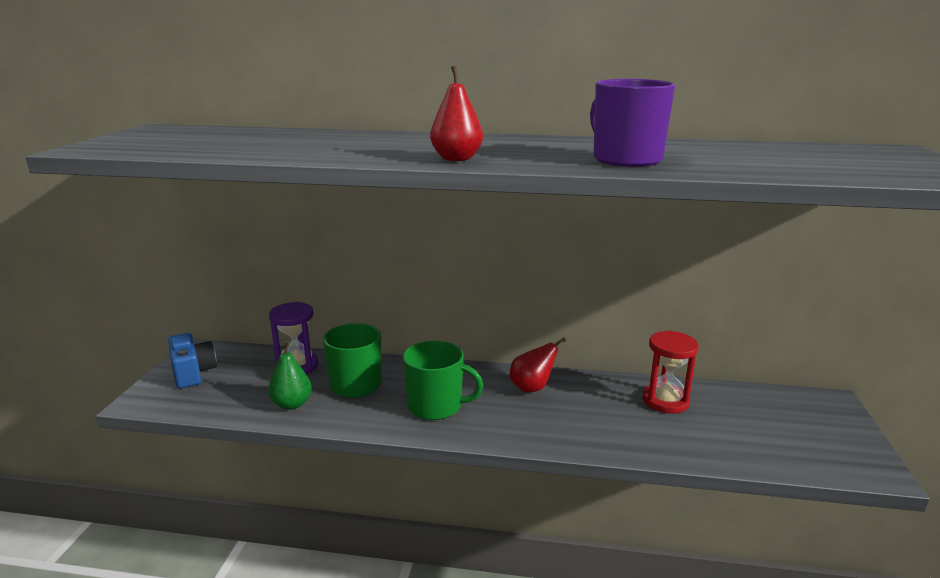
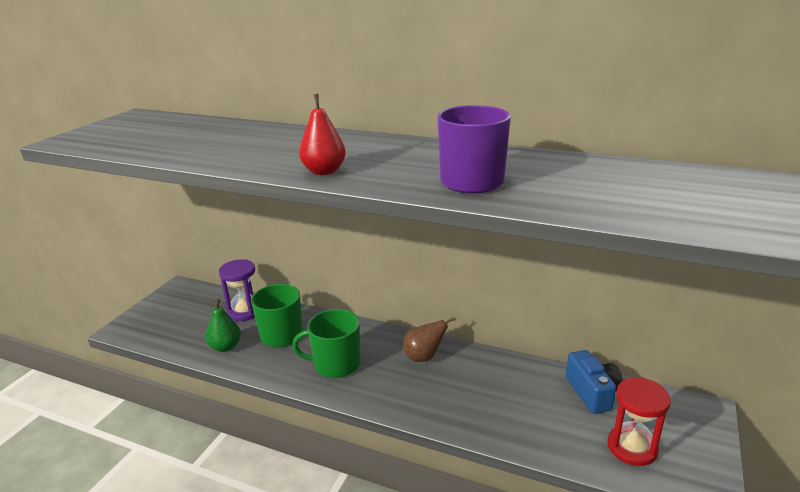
camera: 15 degrees right, 5 degrees up
blue camera [168,333,217,388] -> blue camera moved to [566,350,623,414]
green mug [403,341,484,420] -> green mug turned 150 degrees clockwise [292,309,361,378]
red pear [510,337,566,393] -> brown pear [403,317,456,362]
red hourglass [643,331,699,413] -> red hourglass moved to [607,377,671,466]

